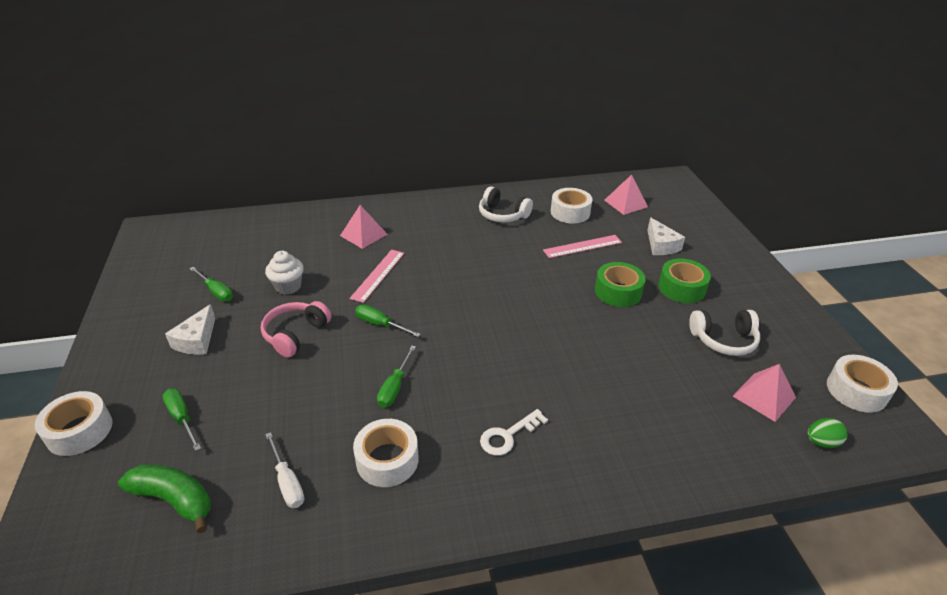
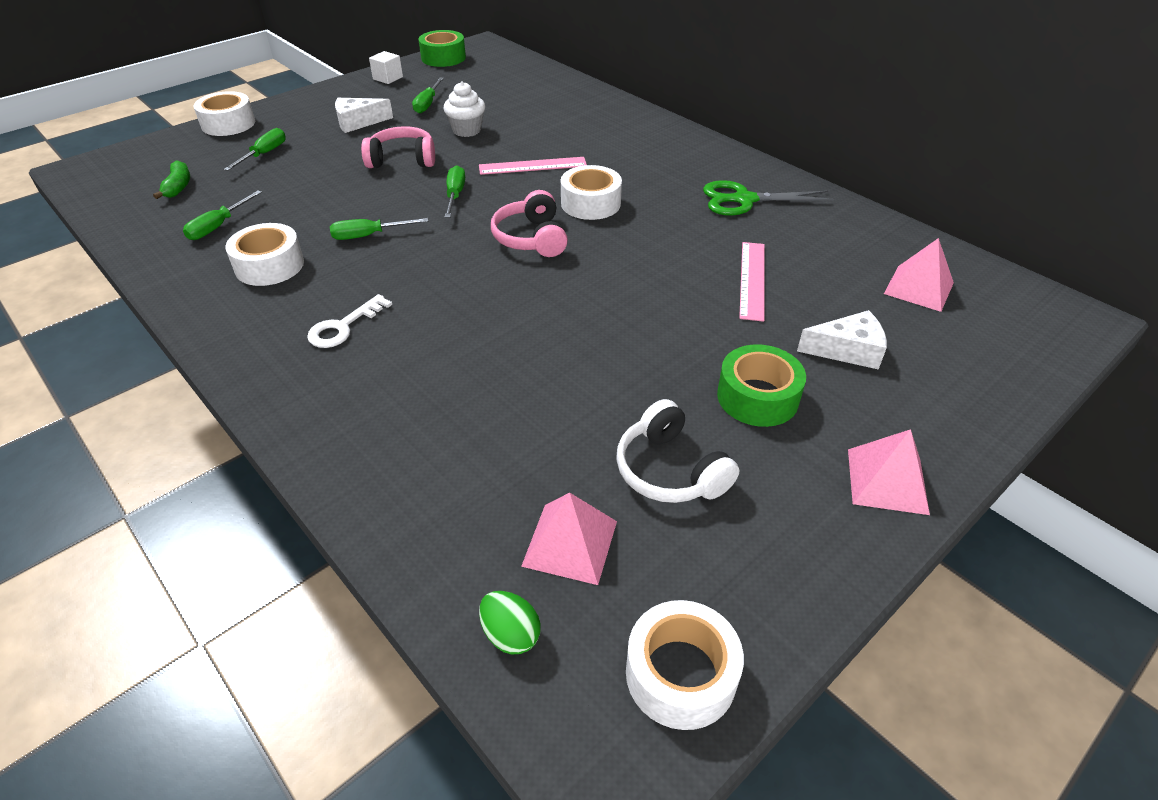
camera: 60 degrees right, 5 degrees up
green banana [118,465,211,533] -> green banana [153,161,190,199], size x0.64
white screwdriver [265,432,304,508] -> green screwdriver [183,191,262,240]
pink pyramid [340,205,388,249] -> pink pyramid moved to [848,429,930,515]
white headphones [479,186,533,223] -> green scissors [703,180,834,216]
white key [480,409,548,456] -> white key turned 75 degrees counterclockwise [307,294,392,348]
pink ruler [543,235,622,258] -> pink ruler turned 60 degrees clockwise [739,242,765,322]
white tape [551,188,593,224] -> white tape moved to [561,165,622,220]
green tape [595,262,646,307] -> green tape moved to [418,30,466,67]
white cheese [647,217,685,255] -> white cheese turned 135 degrees counterclockwise [797,310,887,370]
none -> white cube [369,51,403,84]
none -> pink headphones [491,190,568,257]

